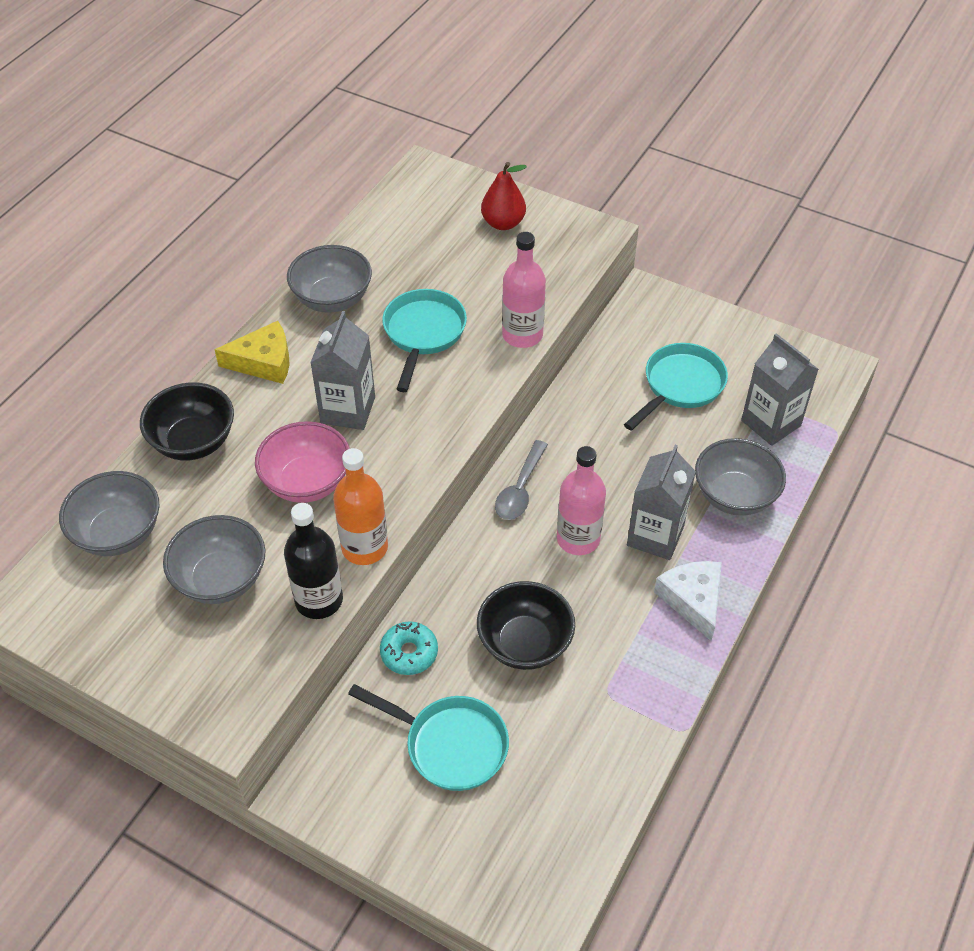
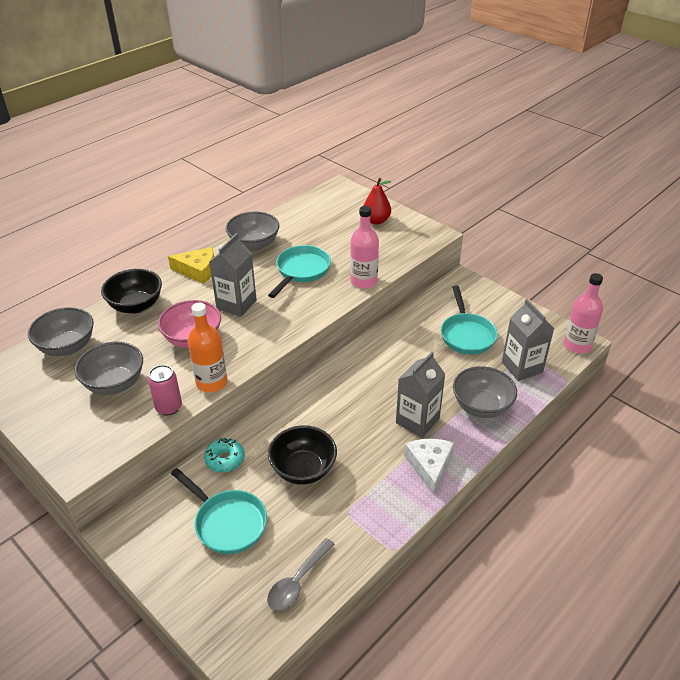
camera: 15 degrees right, 10 degrees down
black bottle [284,503,343,619] -> pink can [148,365,182,415]
grey spoon [495,440,548,520] -> grey spoon moved to [267,538,335,611]
pink bottle [557,446,606,555] -> pink bottle moved to [564,273,603,354]
turquoise pan [624,343,728,431] -> turquoise pan turned 120 degrees clockwise [441,286,497,354]

